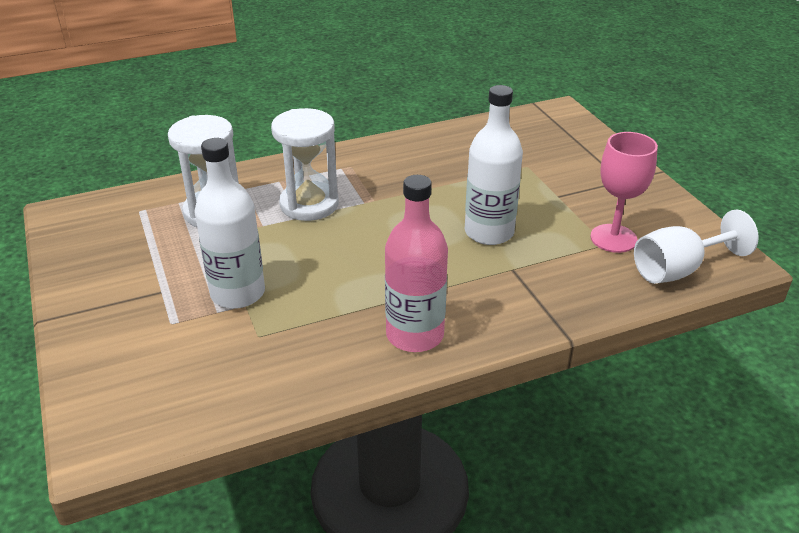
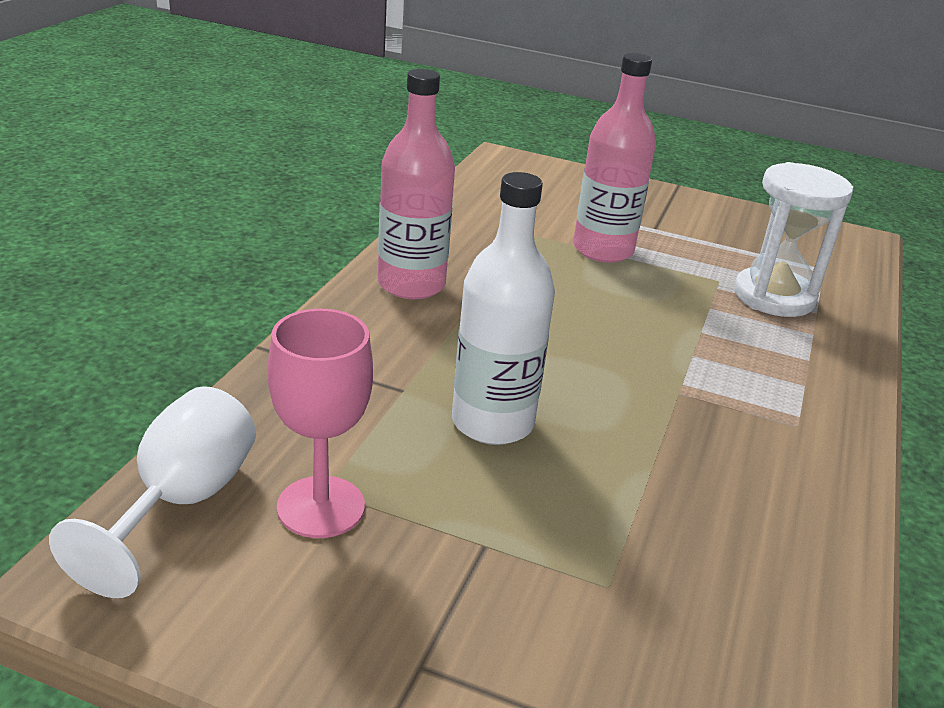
camera: 130 degrees right, 5 degrees down
white bottle [194,138,265,309] -> pink bottle [573,53,656,263]
white hourglass [271,108,339,221] -> none

